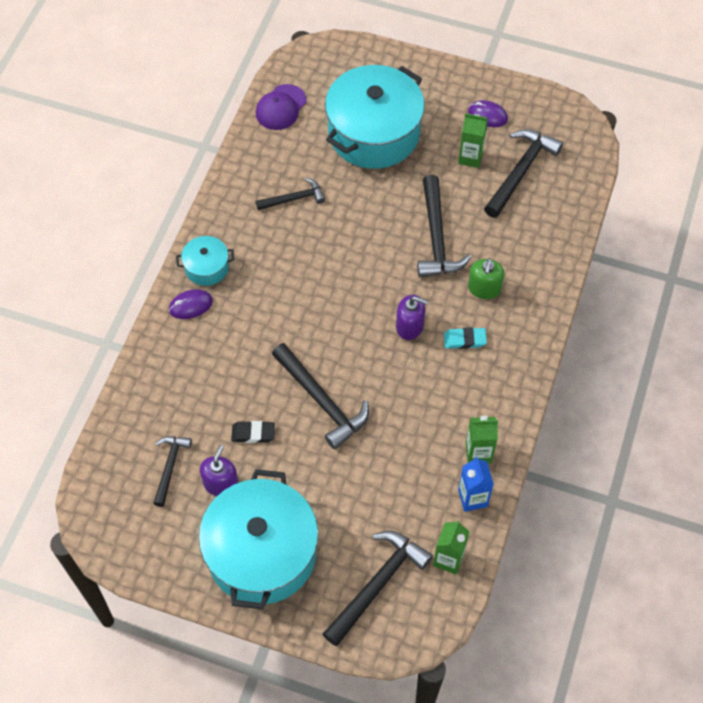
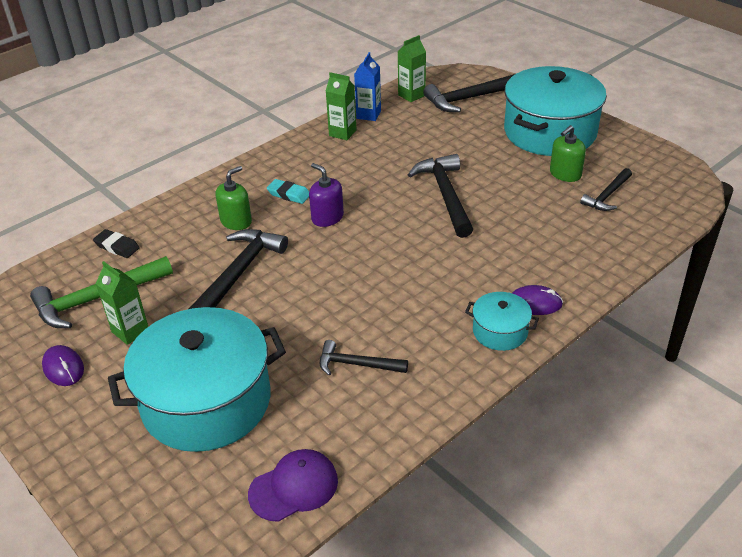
camera: 150 degrees left, 20 degrees down
purple soap dispenser [200,445,239,496] -> green soap dispenser [550,125,586,182]
black eraser [231,421,275,443] -> black eraser moved to [93,229,140,258]
black hammer [484,129,563,218] -> green hammer [30,256,173,328]

